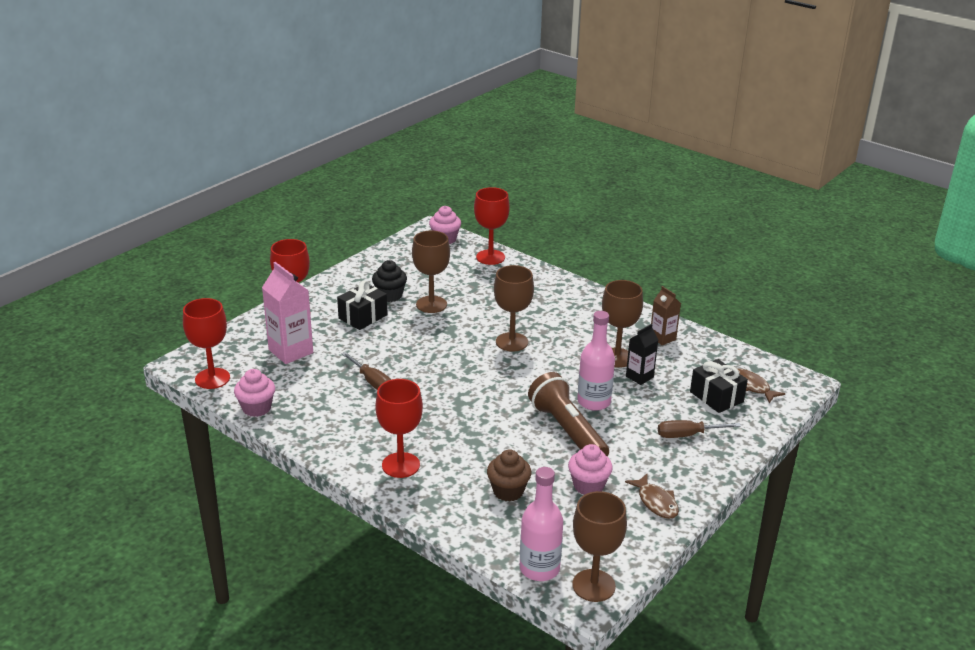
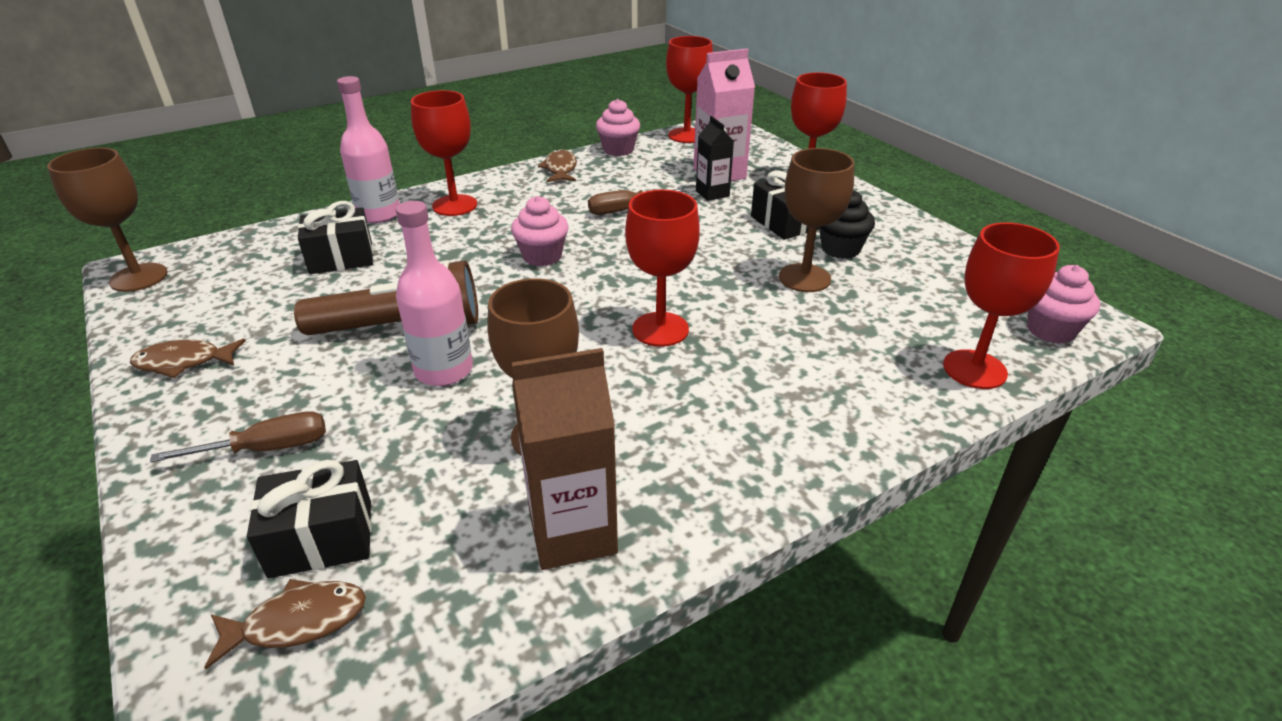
camera: 110 degrees right, 5 degrees up
brown cupcake [487,449,531,502] -> black gift [298,201,373,274]
brown goblet [494,265,534,352] -> red goblet [625,190,700,347]
pink bottle [520,467,563,581] -> pink bottle moved to [337,76,400,223]
pink cupcake [568,444,613,495] -> pink cupcake moved to [511,196,569,266]
black carton [626,324,658,385] -> black carton moved to [696,116,734,201]
brown carton [651,286,681,345] -> brown carton [511,348,618,570], size x1.66
brown screwdriver [658,420,741,438] -> brown screwdriver turned 60 degrees clockwise [150,411,326,463]
none -> brown fish [538,149,577,182]

